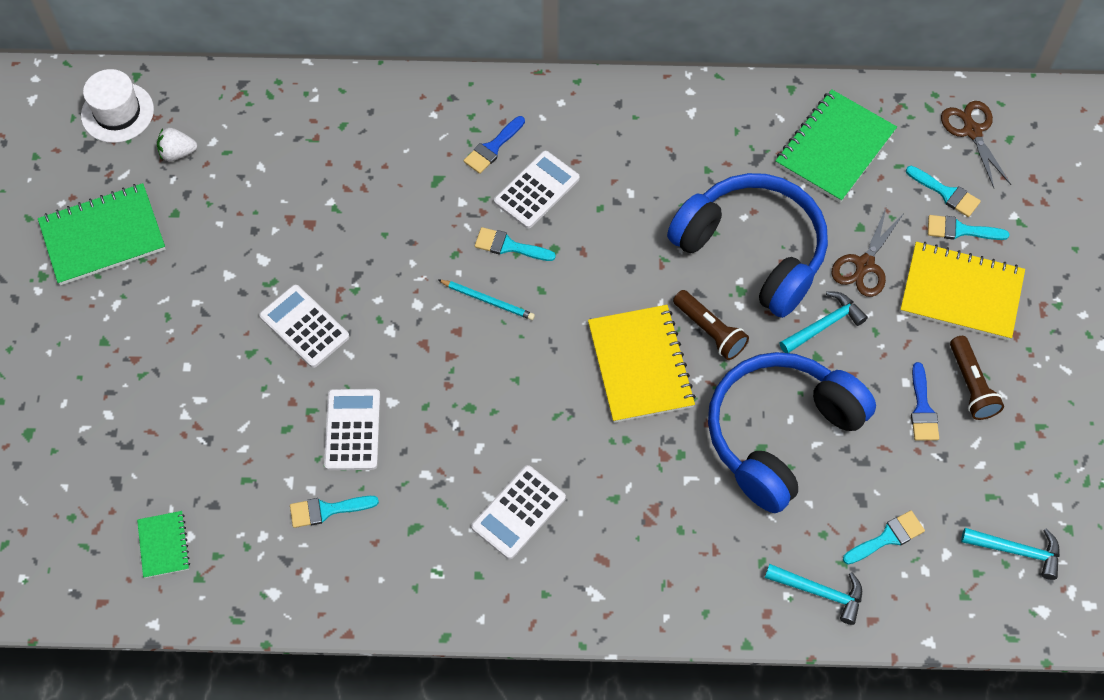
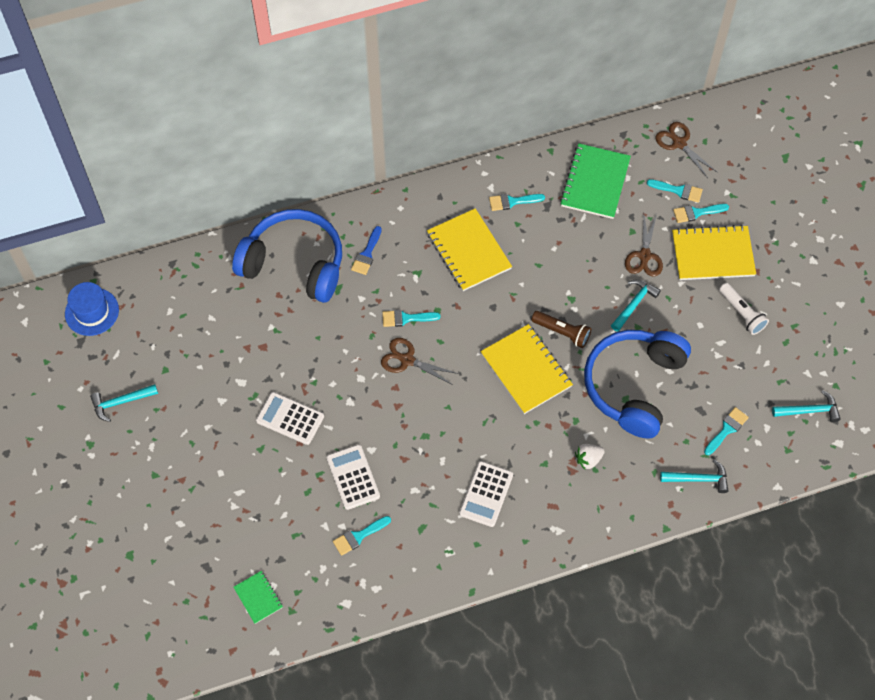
camera: 20 degrees left, 0 degrees up
green notebook [38,183,166,285] -> turquoise hammer [90,384,158,422]
white hat [81,69,154,143] -> blue hat [65,282,119,336]
white strawberry [157,128,197,161] -> white strawberry moved to [575,444,605,469]
turquoise pencil [438,280,535,320] -> brown scissors [381,338,459,385]
white calculator [494,151,580,229] -> none
blue headphones [667,173,828,318] -> blue headphones moved to [232,209,342,303]
blue brush [911,362,939,441] -> none
brown flashlight [950,336,1004,420] -> white flashlight [719,283,769,335]
none -> yellow notebook [427,208,512,291]
none -> turquoise brush [489,194,545,211]

